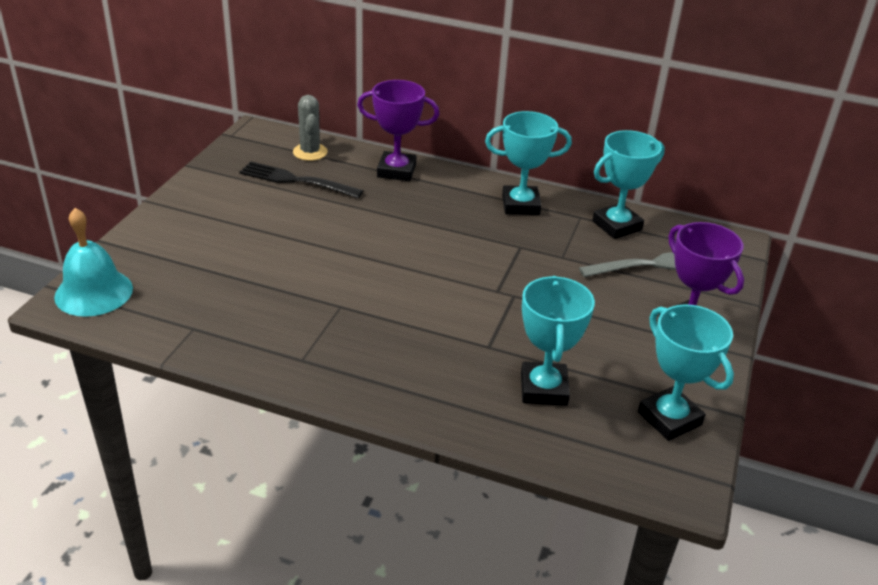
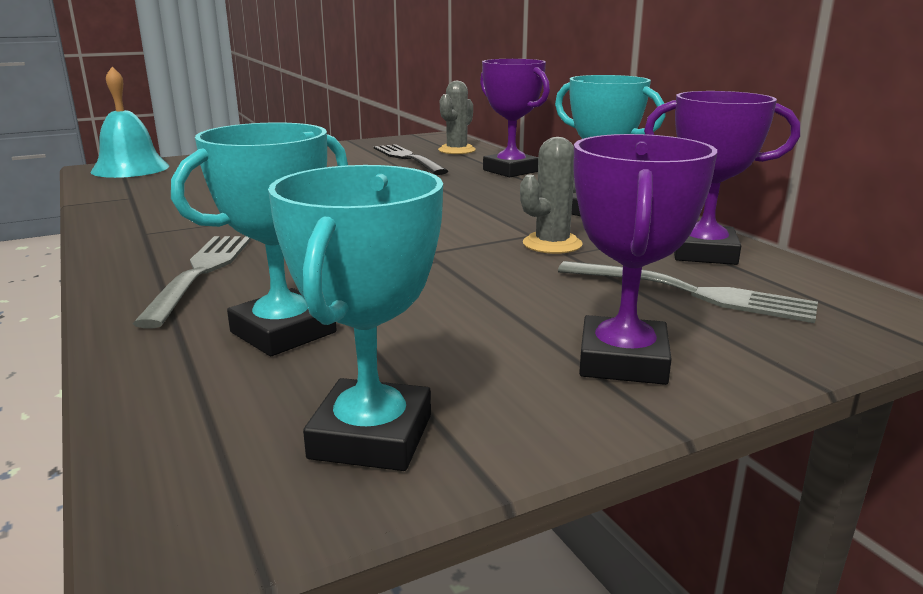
camera: 45 degrees right, 15 degrees down
turquoise trophy [592,130,665,239] -> purple trophy [644,91,800,265]
none -> grey fork [133,236,251,328]
none -> grey cactus [520,137,583,254]

